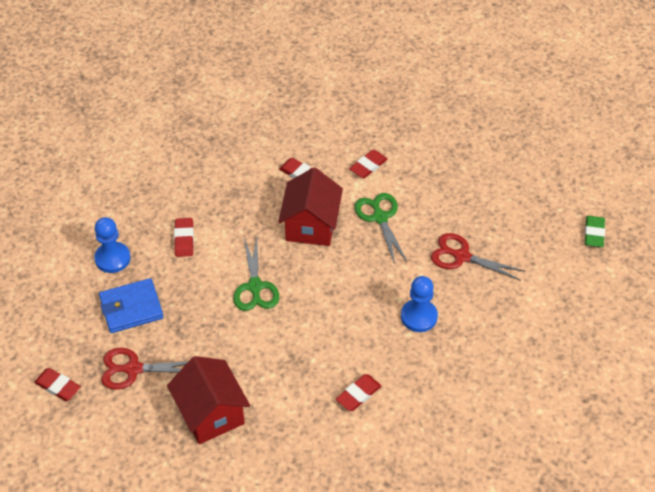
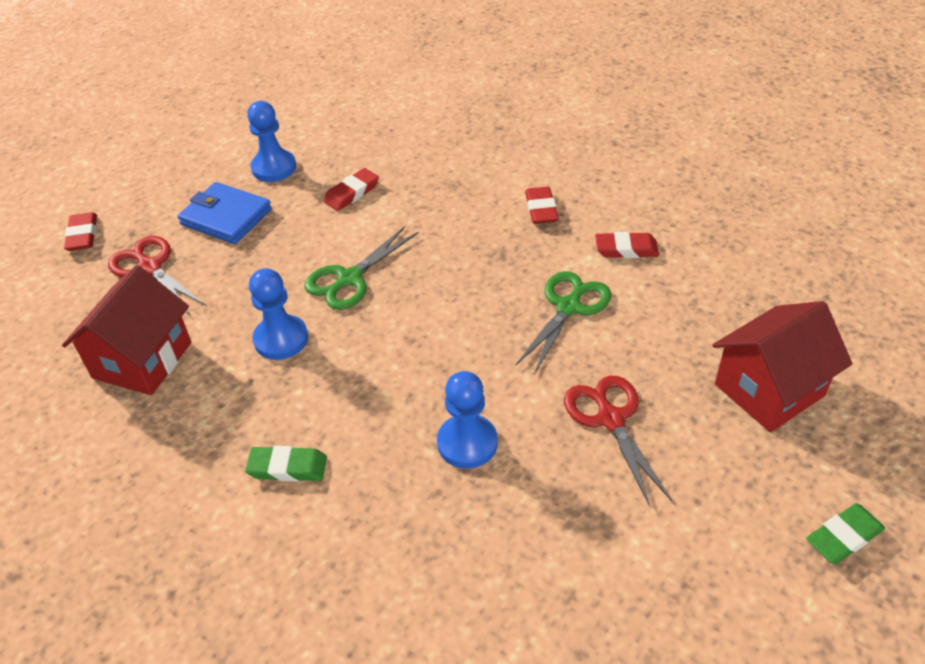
camera: 50 degrees right, 5 degrees down
red house [278,168,343,246] -> red house moved to [713,301,852,432]
red eraser [336,374,381,411] -> green eraser [245,446,327,482]
none -> blue pawn [249,268,308,360]

